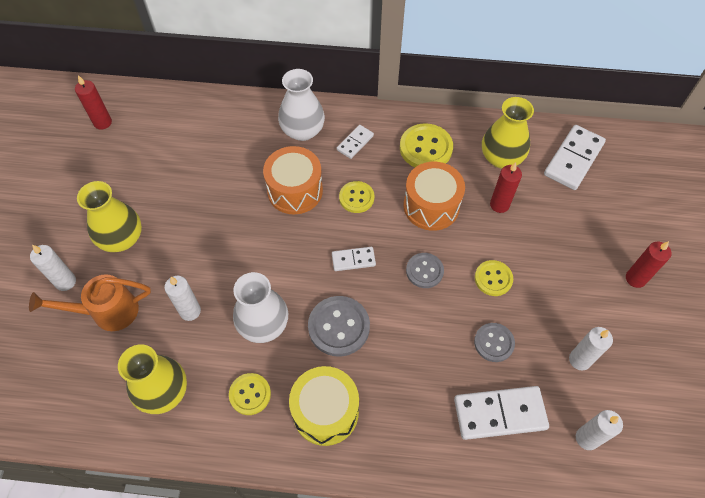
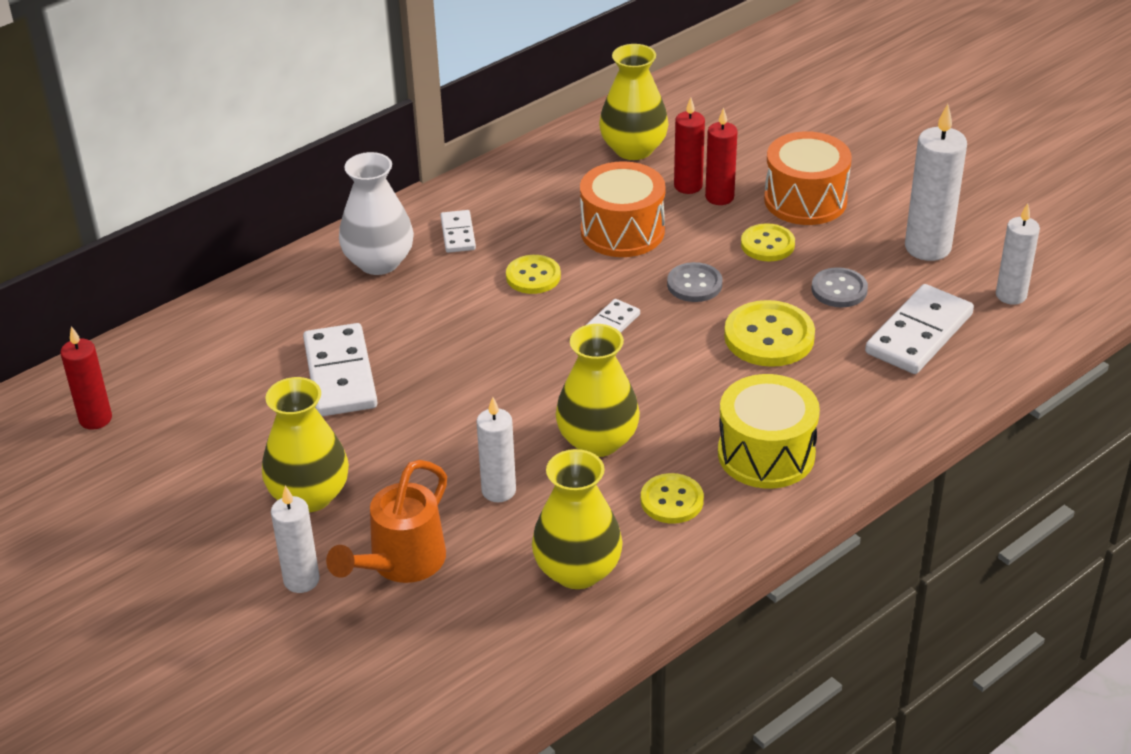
camera: 45 degrees left, 20 degrees down
white vase [233,272,288,343] -> yellow vase [556,324,640,457]
orange drum [263,146,323,214] -> orange drum moved to [764,131,852,225]
grey button [308,296,370,357] -> none
yellow button [400,123,453,167] -> yellow button moved to [724,300,815,367]
white domino [544,125,606,190] -> white domino moved to [303,323,378,417]
white candle [569,327,613,371] -> white candle [905,104,967,261], size x1.54
red candle [626,241,671,288] -> red candle moved to [705,108,738,205]

